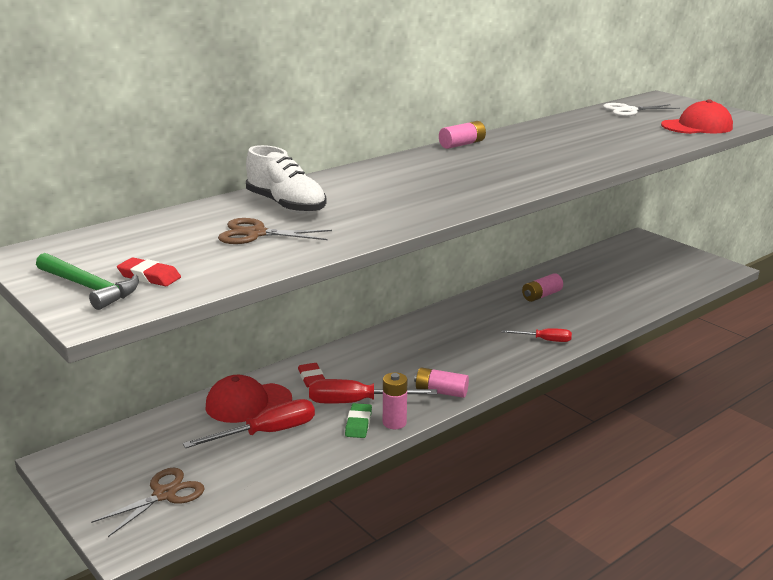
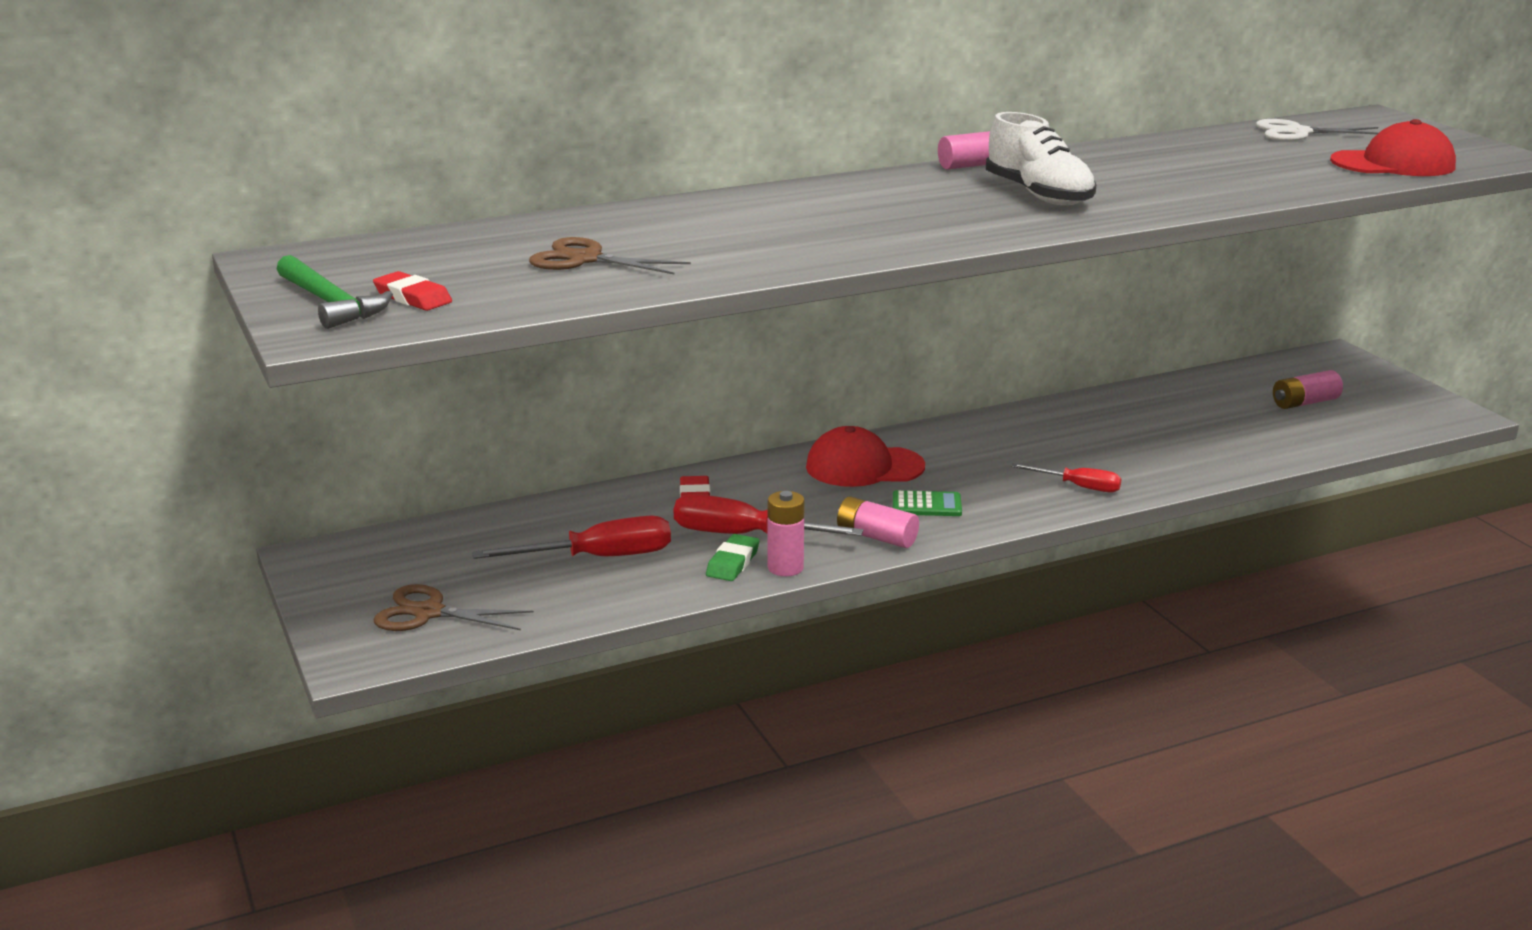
camera: 15 degrees right, 0 degrees up
brown scissors [91,468,205,537] -> brown scissors turned 135 degrees counterclockwise [373,584,534,631]
red cap [206,375,292,423] -> red cap moved to [806,426,925,487]
white shoe [246,145,326,214] -> white shoe moved to [986,112,1096,205]
pink battery [522,273,563,302] -> pink battery moved to [1273,370,1343,409]
none -> green calculator [893,490,962,516]

